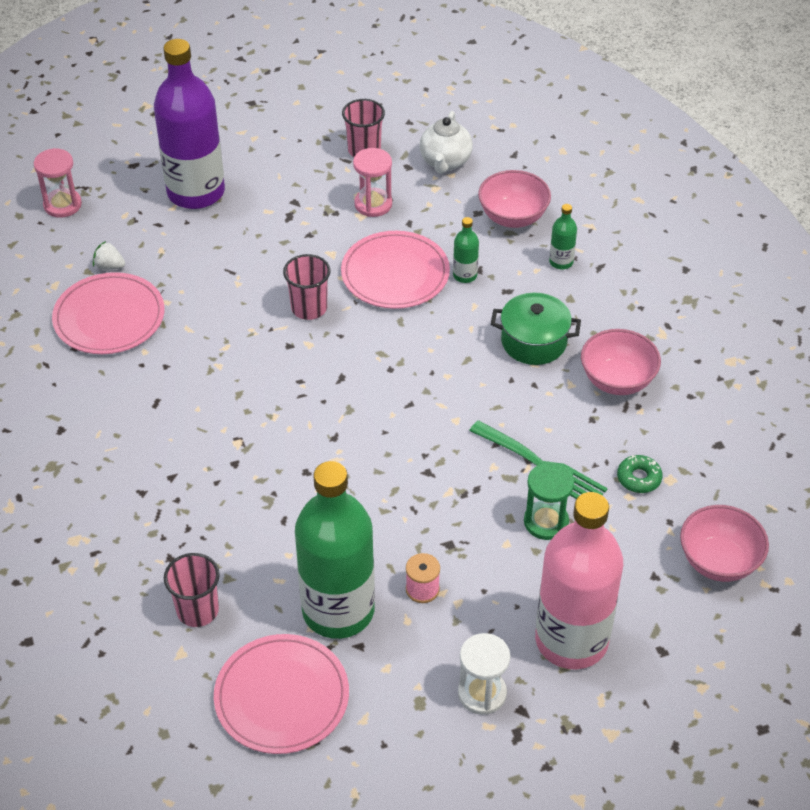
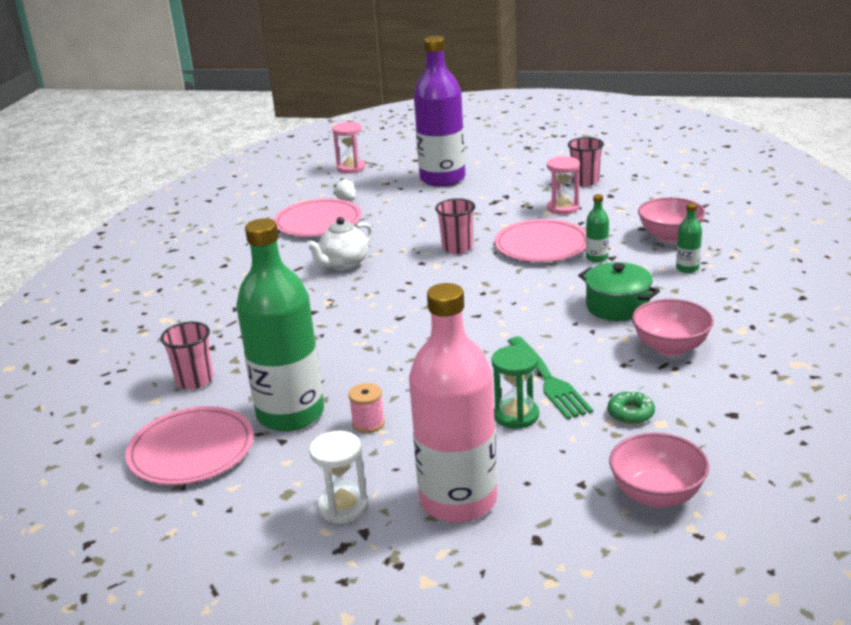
camera: 35 degrees right, 20 degrees down
white teapot [419,111,473,174] -> white teapot moved to [306,217,373,271]

